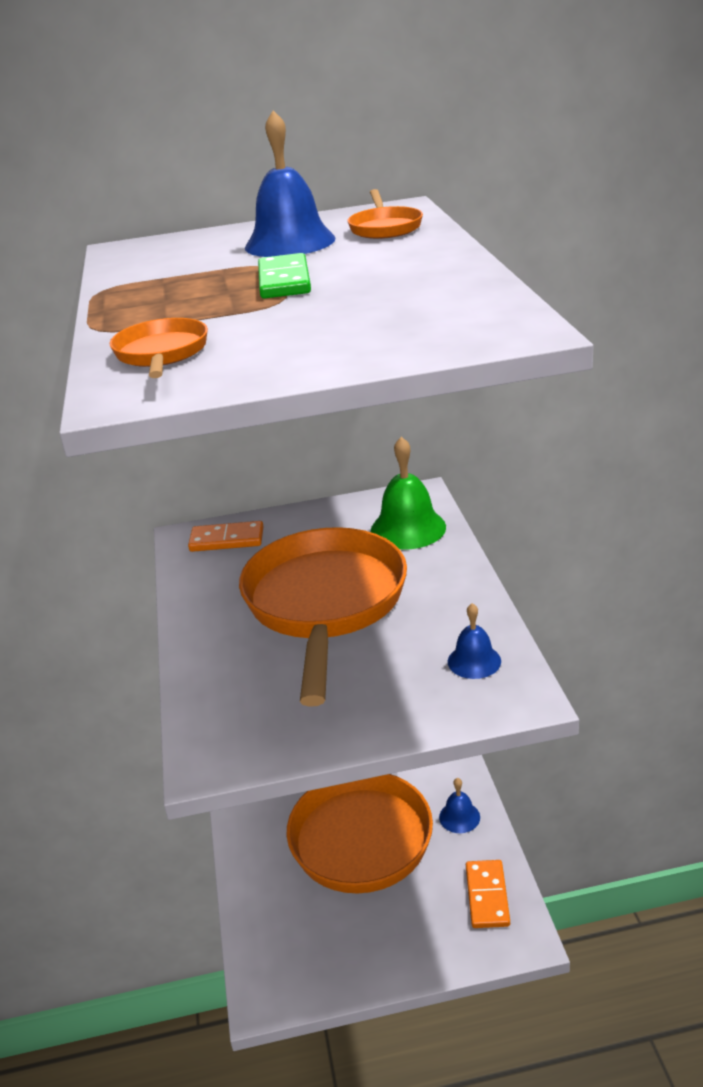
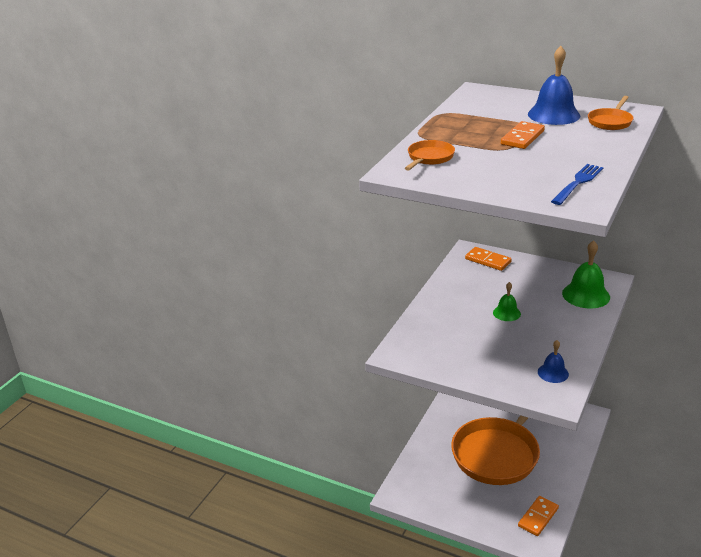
camera: 35 degrees right, 0 degrees up
orange pan [239,527,407,707] -> green bell [493,282,521,321]
green domino [258,253,311,299] -> orange domino [501,121,545,149]
blue bell [439,778,480,833] -> none
none -> blue fork [551,164,603,205]

